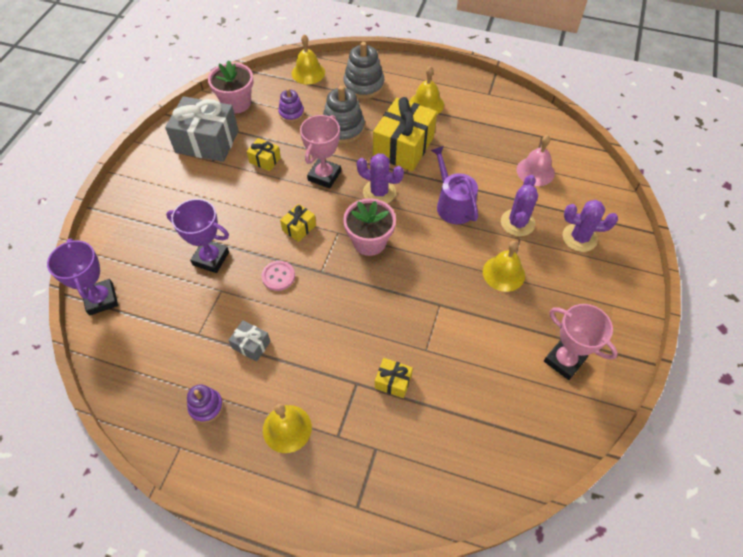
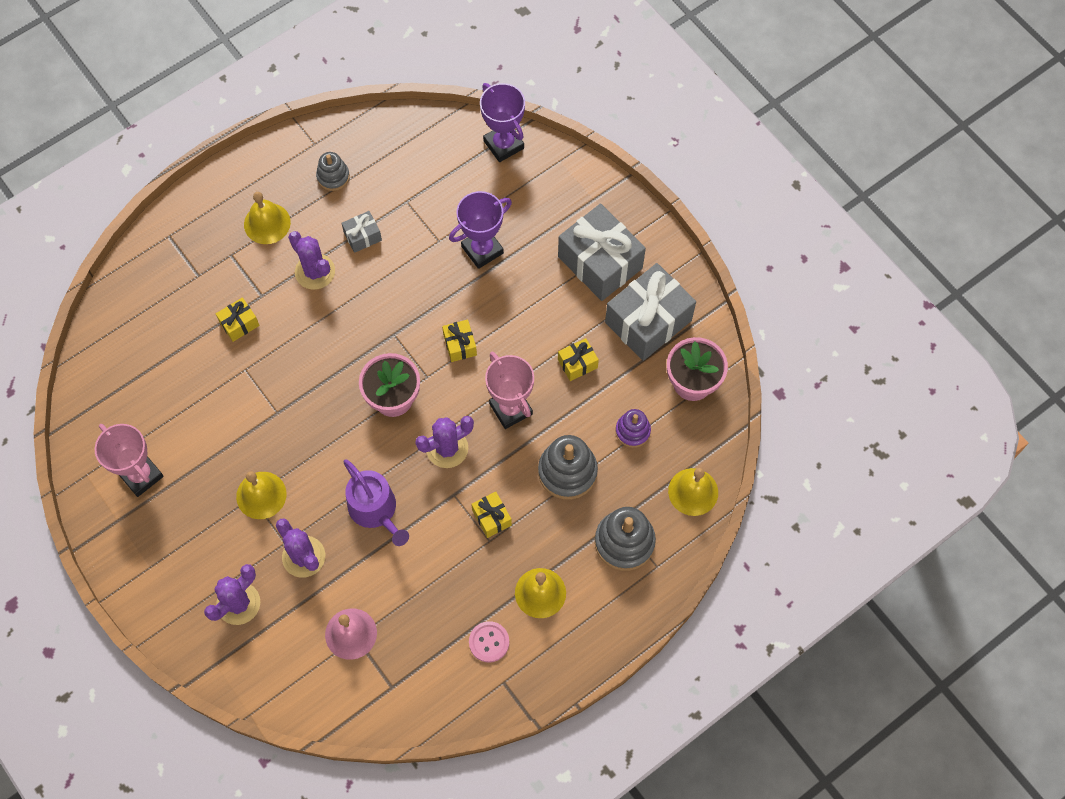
camera: 125 degrees right, 10 degrees up
purple trophy [47,238,118,315] -> purple trophy turned 45 degrees clockwise [480,83,525,162]
purple stacking toy [187,385,223,423] -> grey stacking toy [316,152,350,191]
pink button [261,261,295,291] -> pink button moved to [469,621,509,663]
yellow gift [373,97,437,171] -> yellow gift [471,492,512,538], size x0.47
purple watering can [431,146,478,224] -> purple watering can turned 45 degrees clockwise [343,459,409,546]
pink trophy [544,304,618,380] -> pink trophy turned 60 degrees clockwise [95,424,164,497]
none -> purple cactus [288,231,335,290]
none -> grey gift [558,204,646,301]

